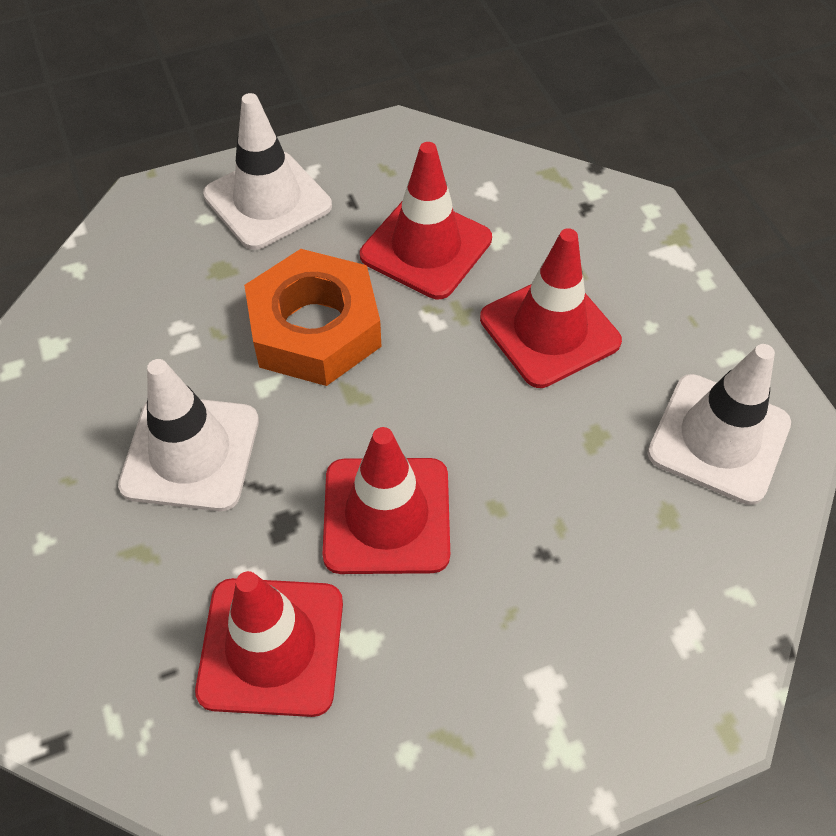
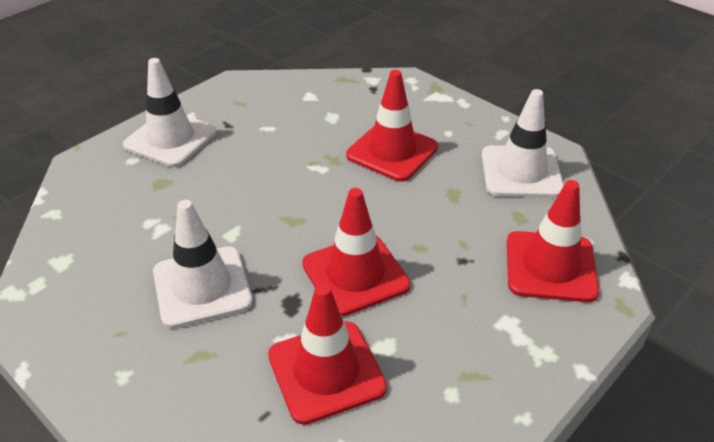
camera: 25 degrees left, 15 degrees down
orange nut [244,249,381,386] -> none
red traffic cone [360,142,492,299] -> red traffic cone moved to [507,180,599,302]

